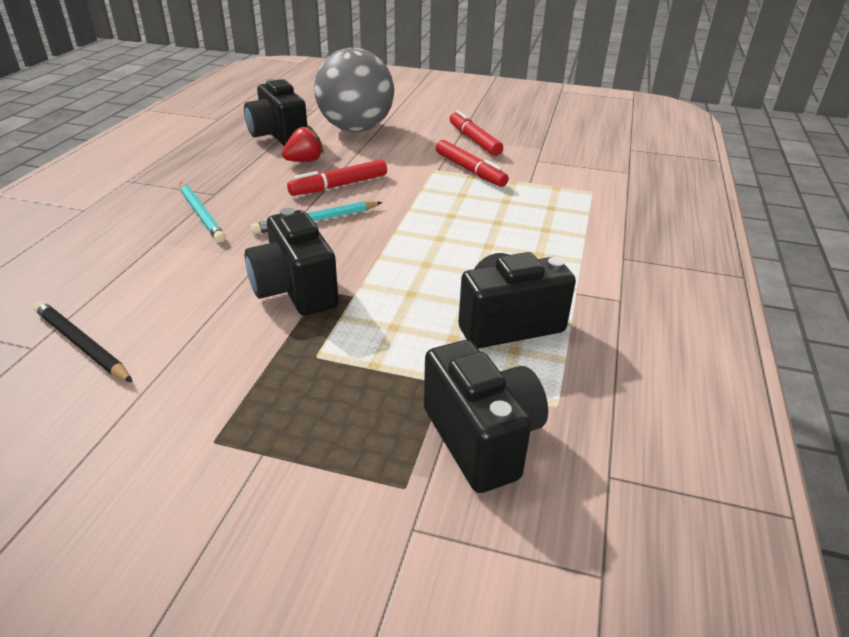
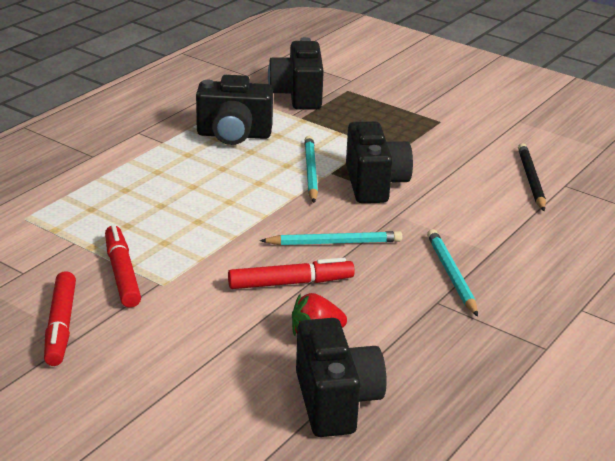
camera: 160 degrees left, 5 degrees down
black pencil [34,301,133,382] -> black pencil turned 150 degrees counterclockwise [518,143,546,211]
grey ball [314,48,394,132] -> none
none -> turquoise pencil [304,136,318,203]

